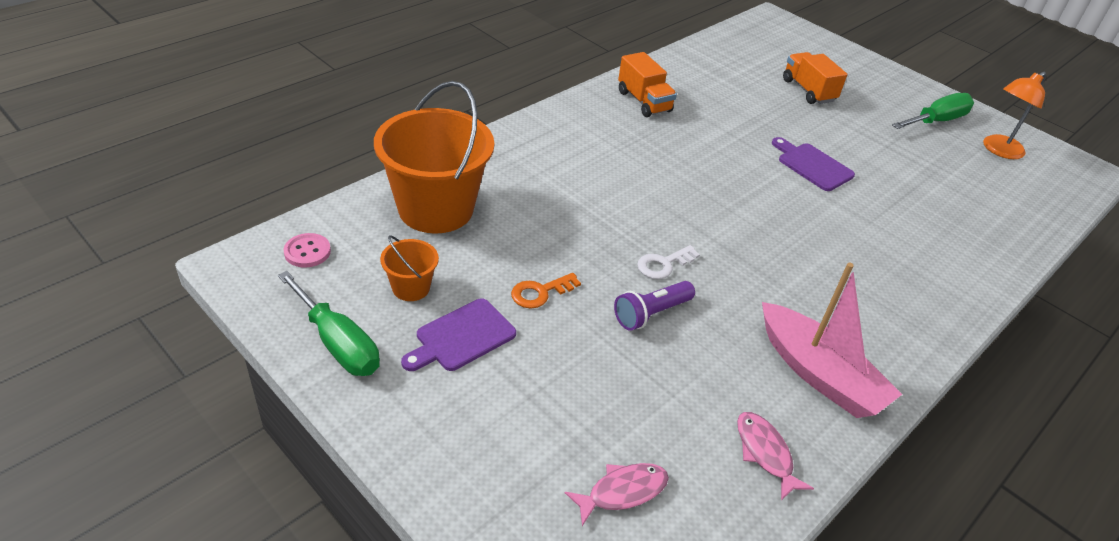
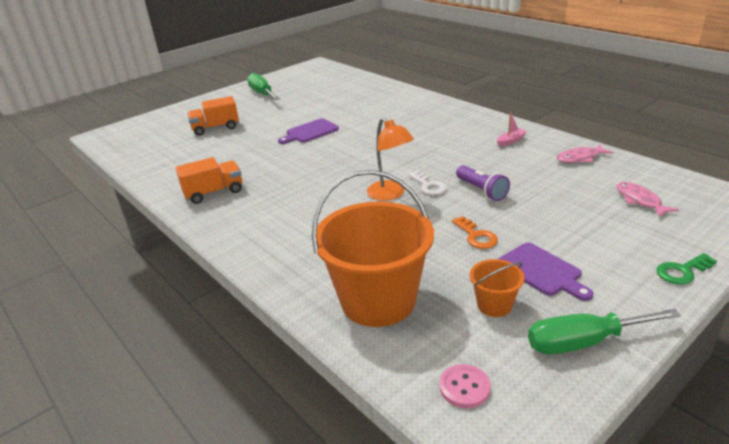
camera: 80 degrees left, 10 degrees down
green screwdriver [278,271,380,376] -> green screwdriver turned 150 degrees counterclockwise [528,308,681,355]
pink boat [762,263,902,418] -> pink boat [497,112,527,146], size x0.41
orange lamp [983,72,1046,159] -> orange lamp moved to [367,117,414,201]
none -> green key [656,253,717,285]

